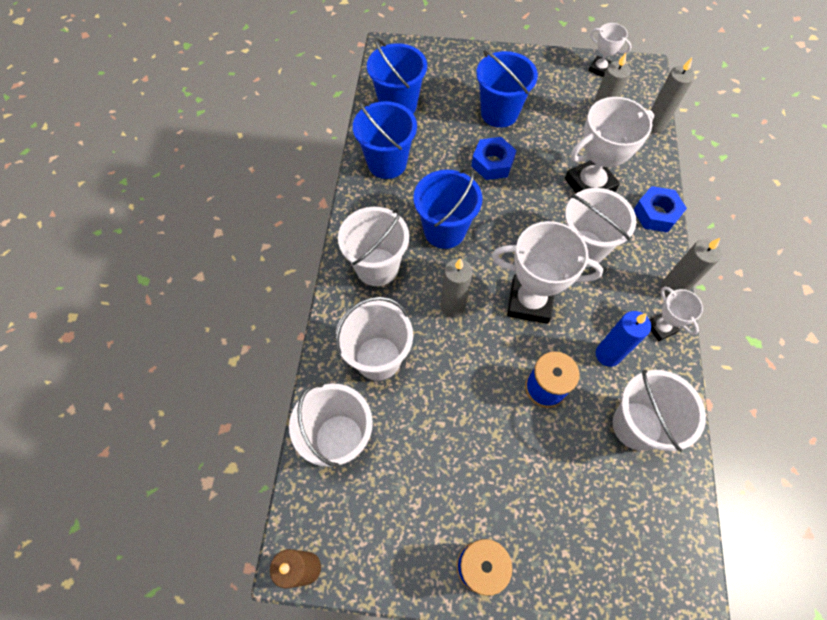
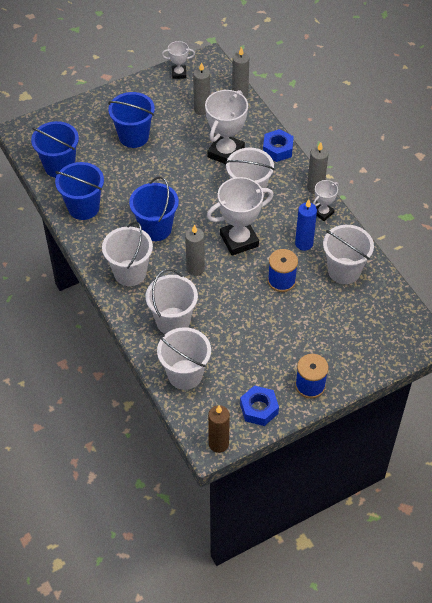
camera: 35 degrees left, 10 degrees down
blue nut [471,137,517,180] -> blue nut moved to [240,385,279,426]
white trophy [649,287,703,341] -> white trophy turned 75 degrees counterclockwise [313,180,338,221]

